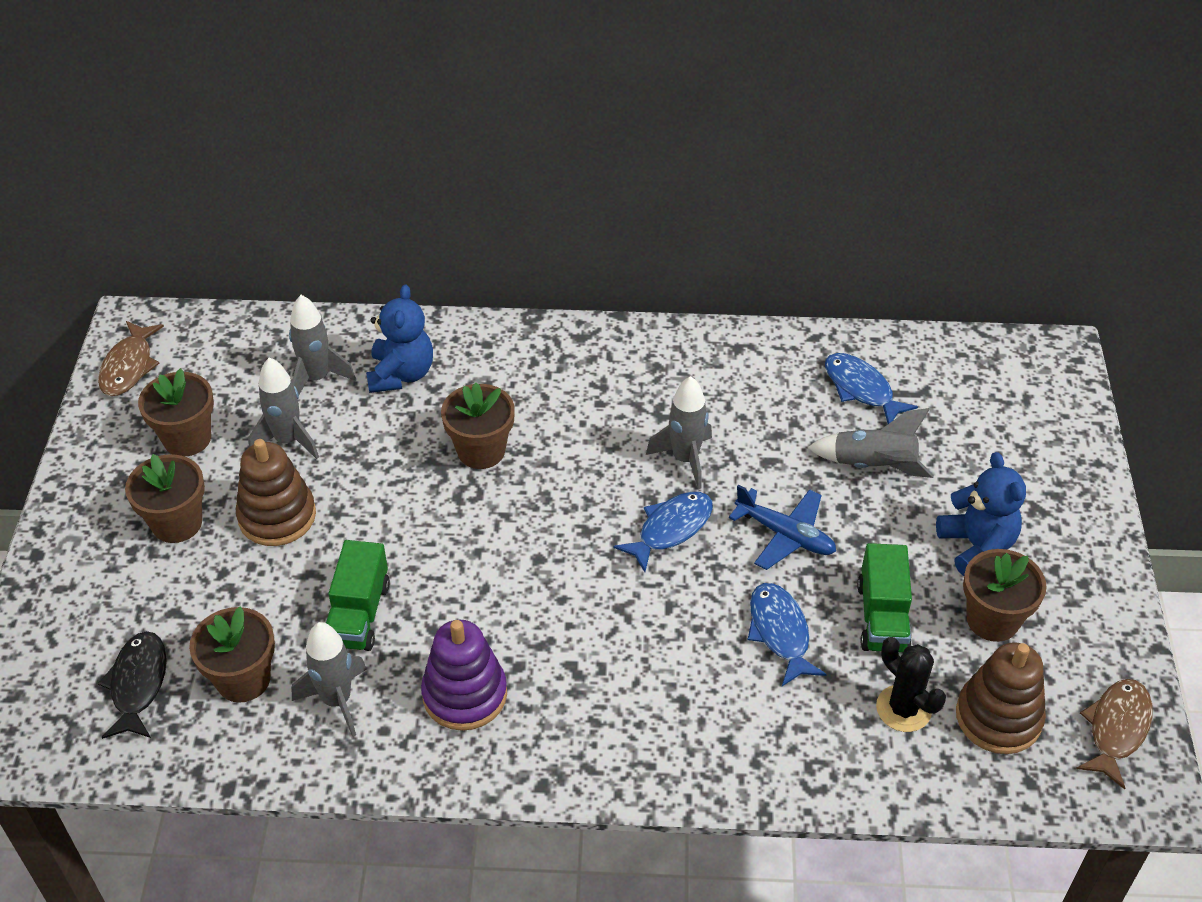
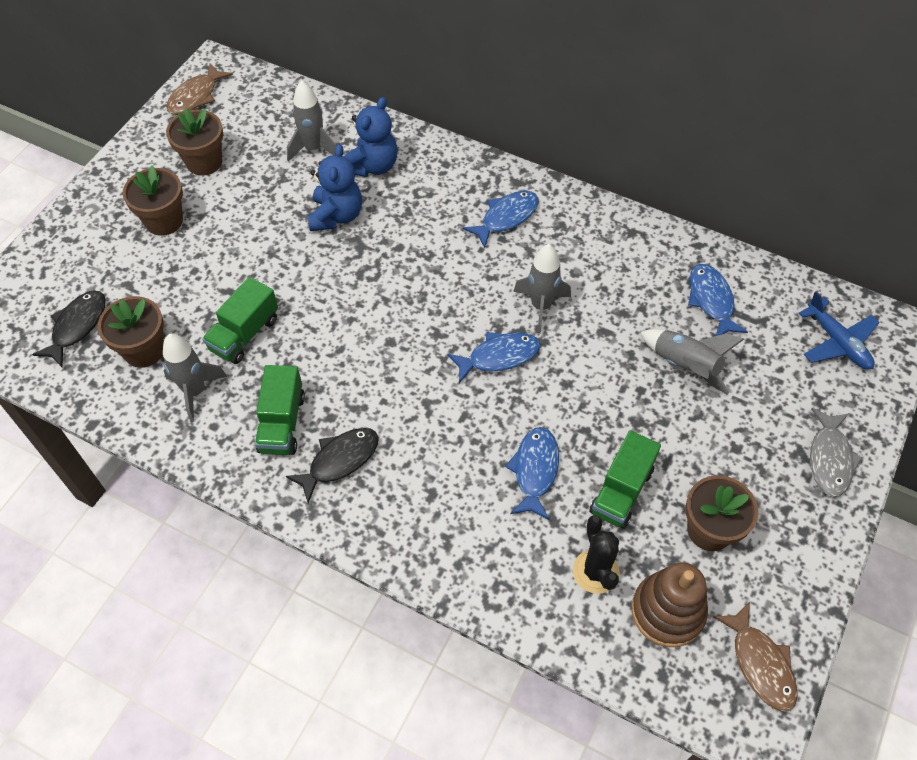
camera: 25 degrees right, 10 degrees up
brown stacking toy [236,439,316,546] -> none
grey rocket [248,357,319,459] -> none
purple stacking toy [421,620,507,731] -> green truck [255,365,305,455]
brown flower pot [441,382,515,469] -> none
blue plane [729,485,836,570] -> blue plane moved to [798,291,880,370]
blue teddy bear [936,452,1026,576] -> blue teddy bear moved to [308,144,362,231]
brown fish [1076,679,1153,789] -> brown fish turned 105 degrees clockwise [714,601,798,712]
none -> black fish [286,428,379,503]
none -> blue fish [463,191,539,248]
none -> grey fish [810,408,863,497]

